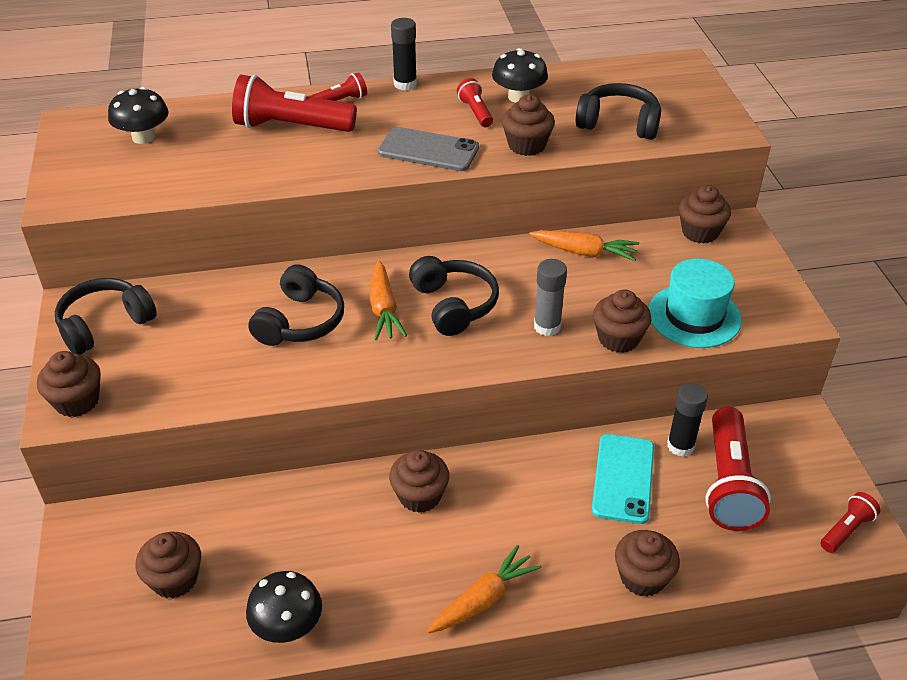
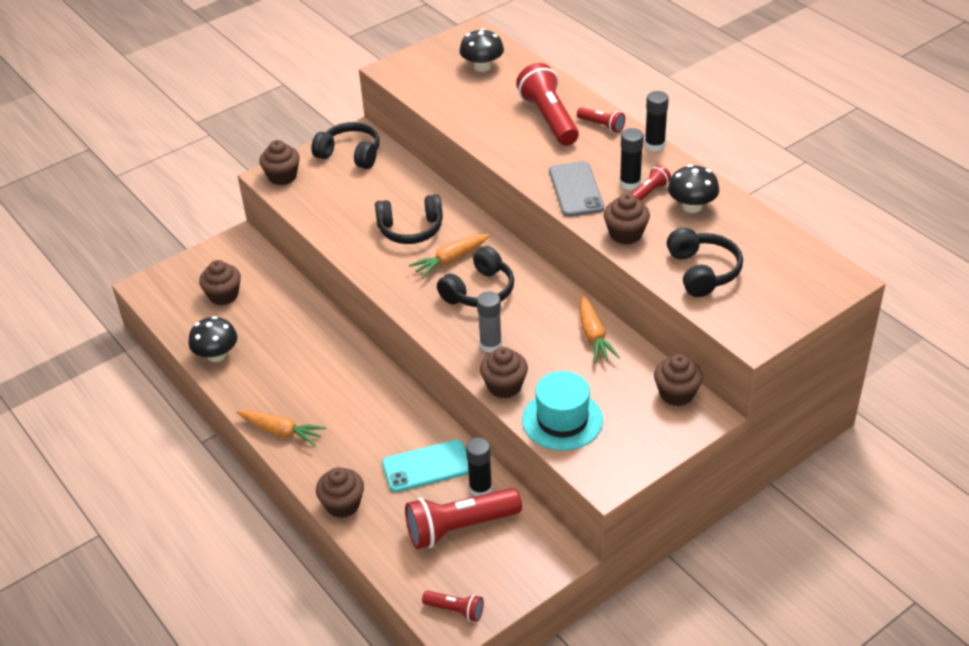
camera: 65 degrees right, 0 degrees up
brown cupcake [389,450,449,513] -> none
none -> black glue stick [620,128,644,190]

